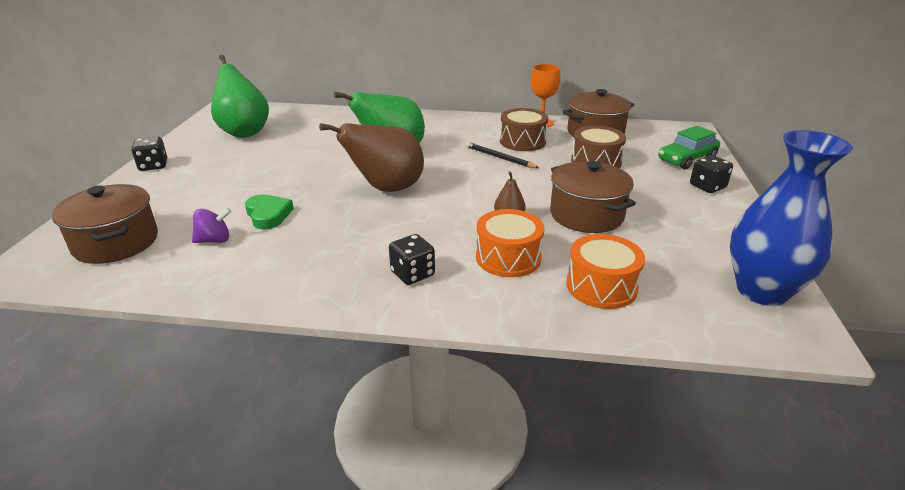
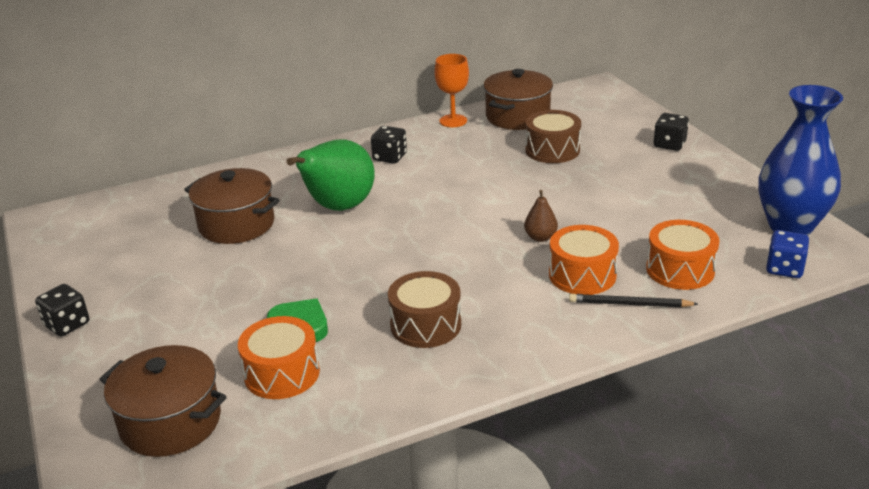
camera: 30 degrees left, 0 degrees up
purple spinning top [192,208,232,243] -> orange drum [238,316,320,399]
green pear [211,55,269,138] -> none
brown pear [319,123,424,192] -> none
black dice [389,234,435,285] -> black dice moved to [371,126,407,164]
black pencil [465,142,539,168] -> black pencil moved to [569,294,698,308]
brown drum [500,108,548,151] -> brown drum moved to [388,271,461,348]
brown pot [550,161,636,233] -> brown pot moved to [184,168,280,244]
green car [658,126,720,169] -> none
none -> blue dice [766,230,809,278]

